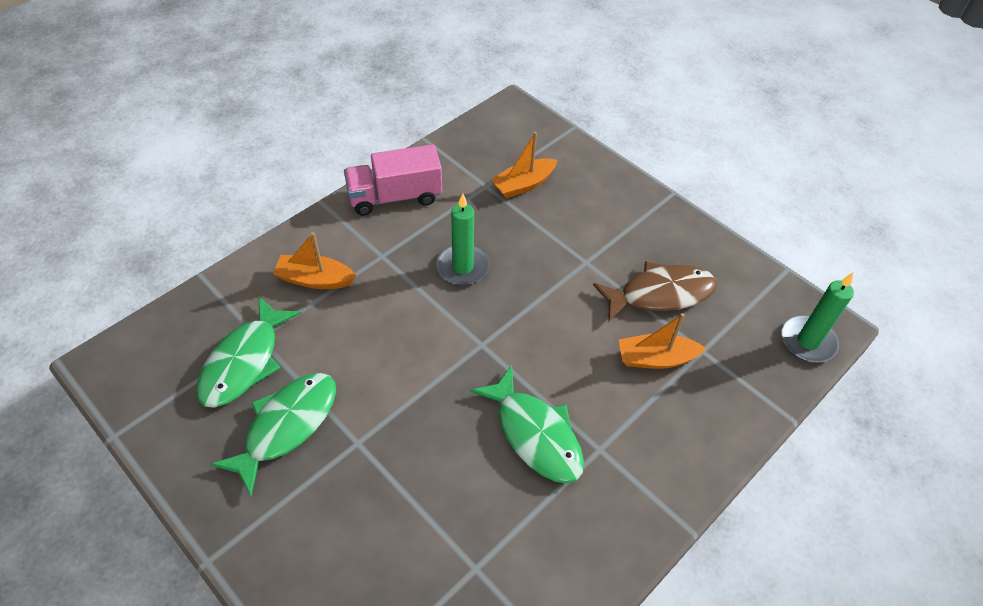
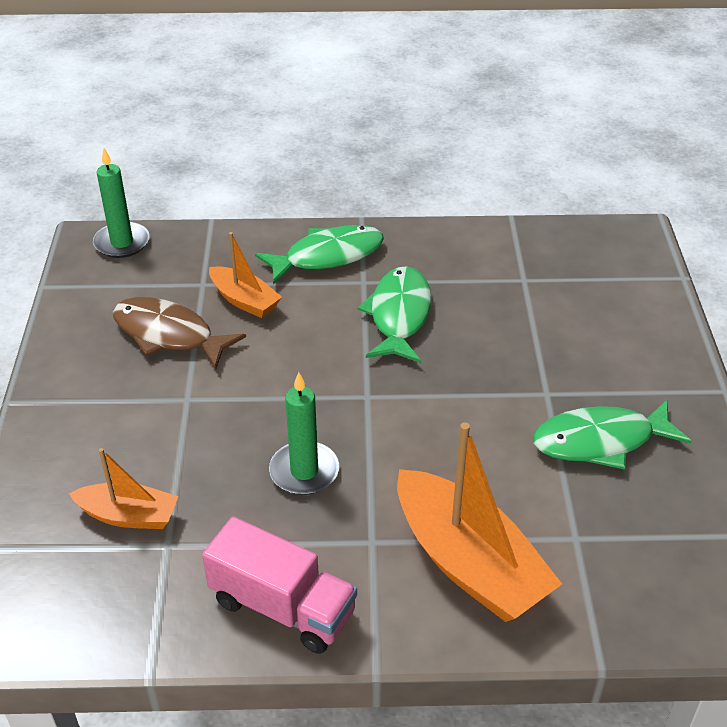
camera: 135 degrees left, 10 degrees down
green fish [196,297,301,408] -> green fish moved to [255,225,384,285]
orange boat [273,232,356,289] -> orange boat [397,422,562,622], size x1.81

